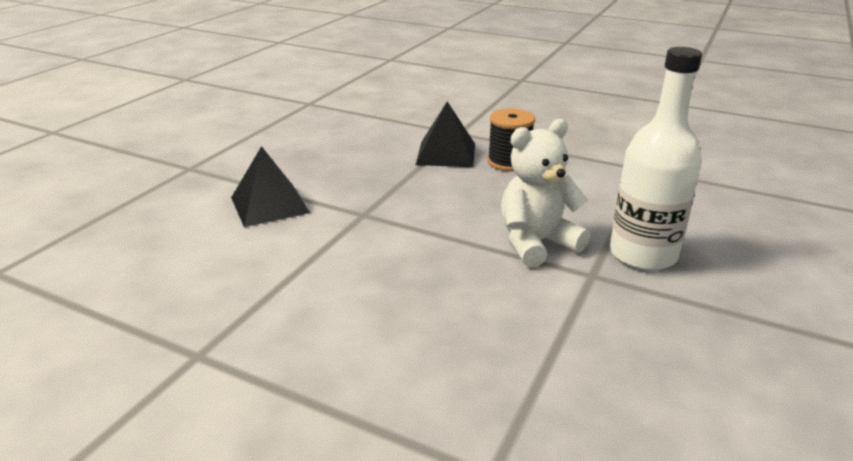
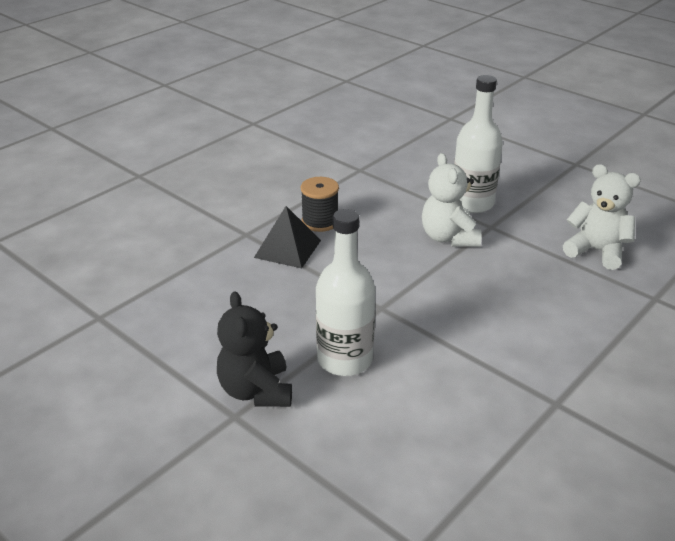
camera: 75 degrees left, 5 degrees up
black pyramid [231,146,310,227] -> white bottle [316,209,375,376]
none -> black teddy bear [217,291,292,407]
none -> white teddy bear [563,164,641,270]

